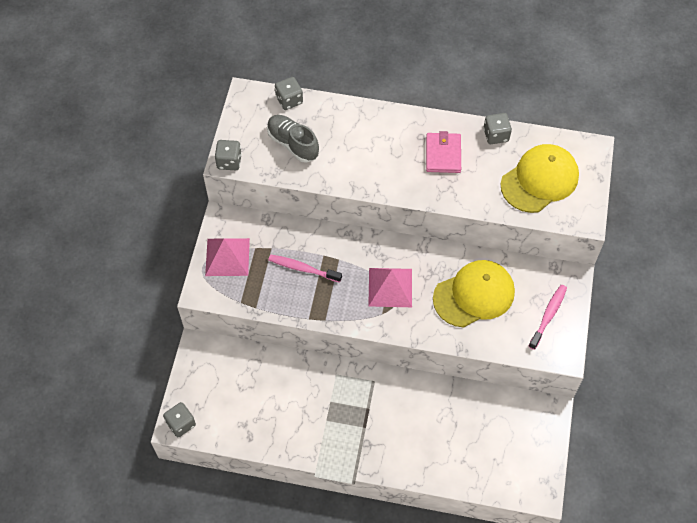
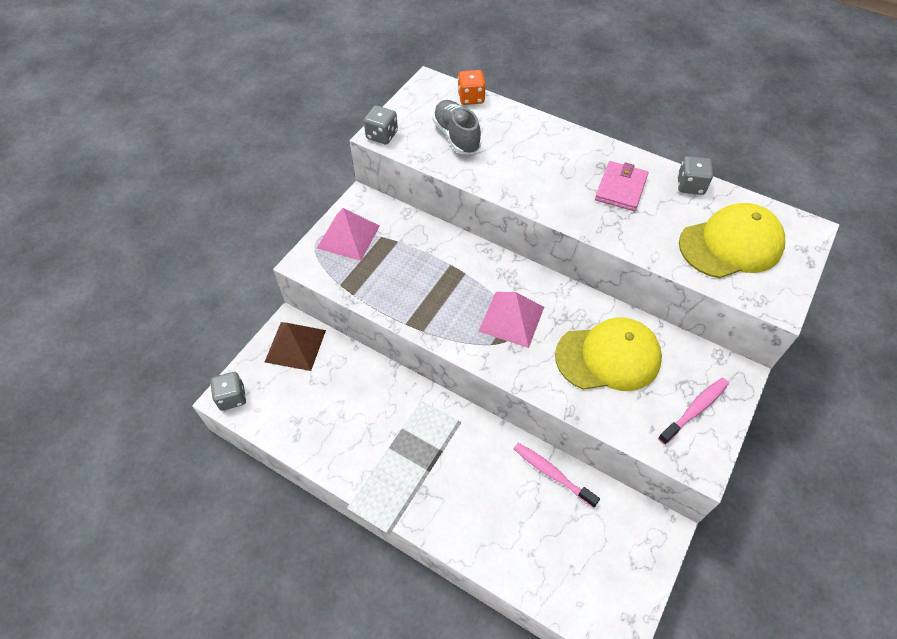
camera: 20 degrees right, 5 degrees down
pink toothbrush [268,254,342,283] -> pink toothbrush moved to [514,443,600,508]
grey dice [275,77,303,110] -> orange dice [458,70,486,105]
none -> brown pyramid [265,322,326,371]

